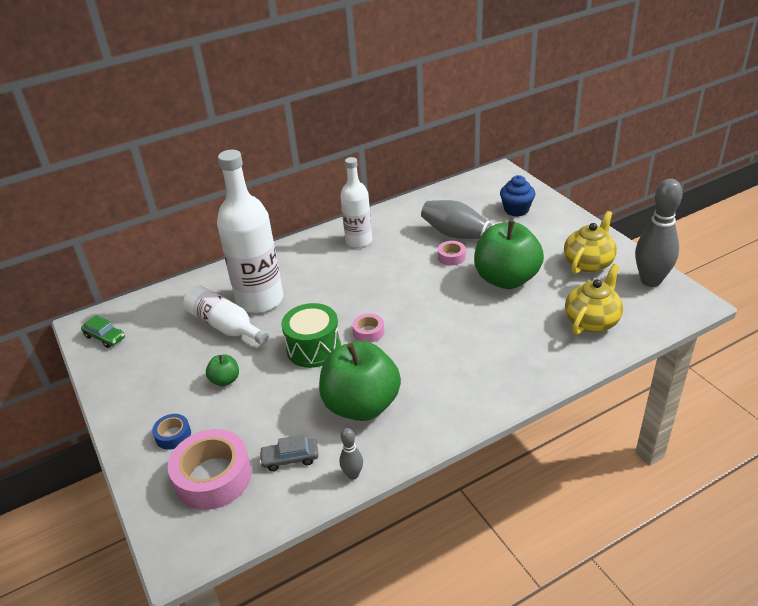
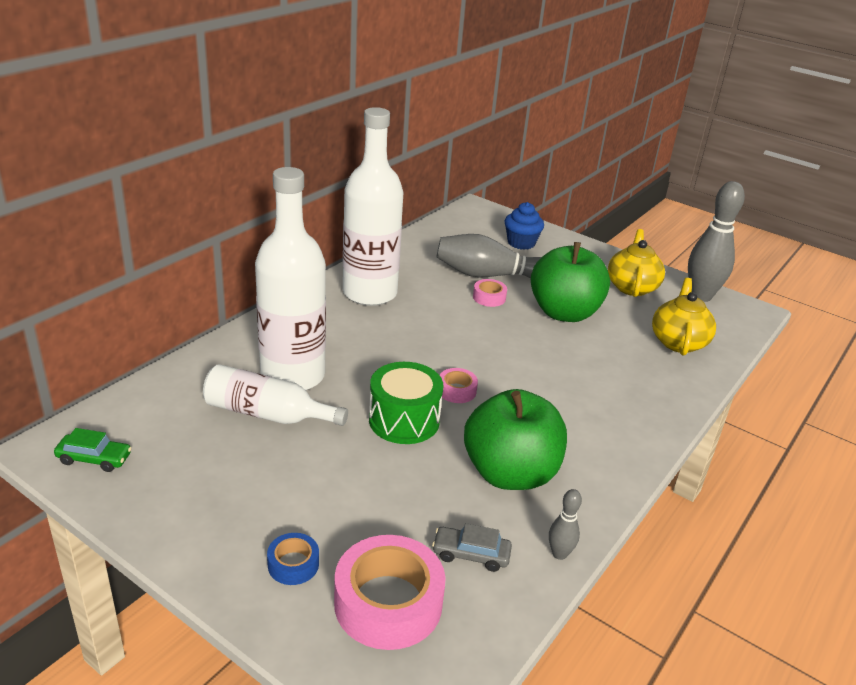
camera: 30 degrees left, 5 degrees down
green apple [206,355,239,387] -> none
grey car [259,435,319,471] -> grey car turned 45 degrees clockwise [432,523,512,572]
white bottle [340,157,372,248] -> white bottle [343,107,403,306], size x1.63

